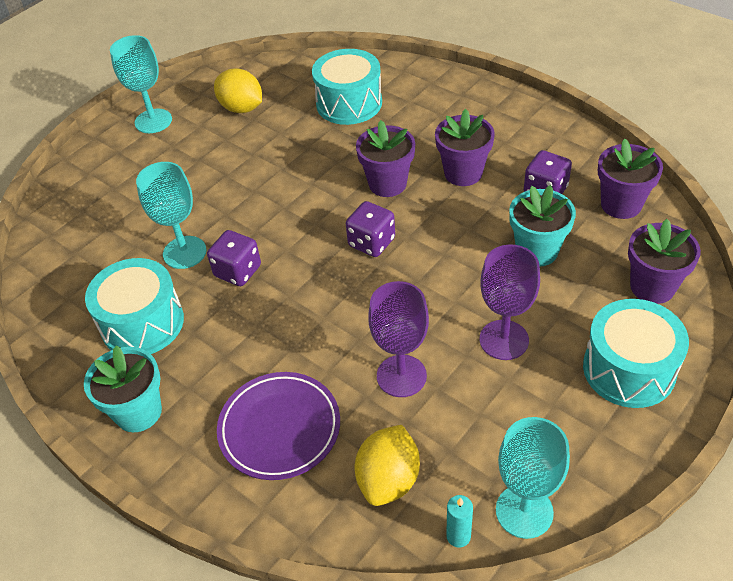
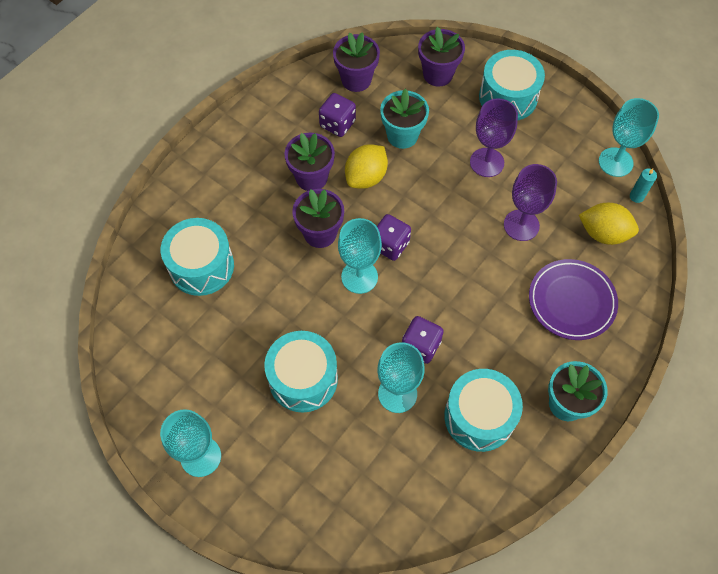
camera: 95 degrees left, 15 degrees up
yellow lemon [214,68,262,113] -> yellow lemon moved to [345,144,388,189]
none -> turquoise drum [264,331,338,413]
none -> turquoise goblet [338,218,382,294]

